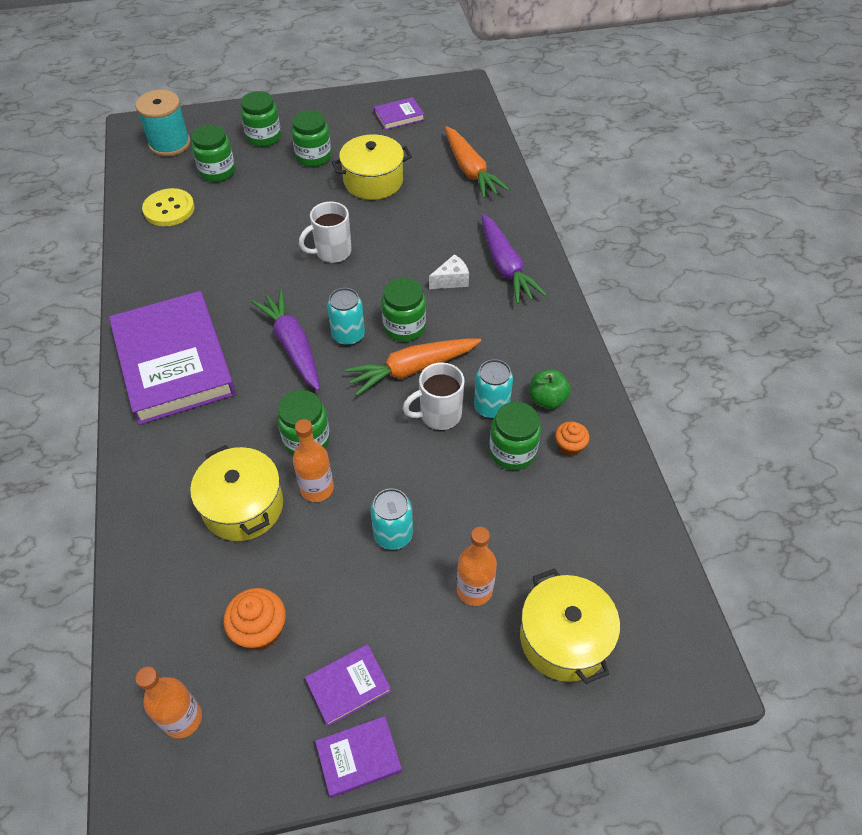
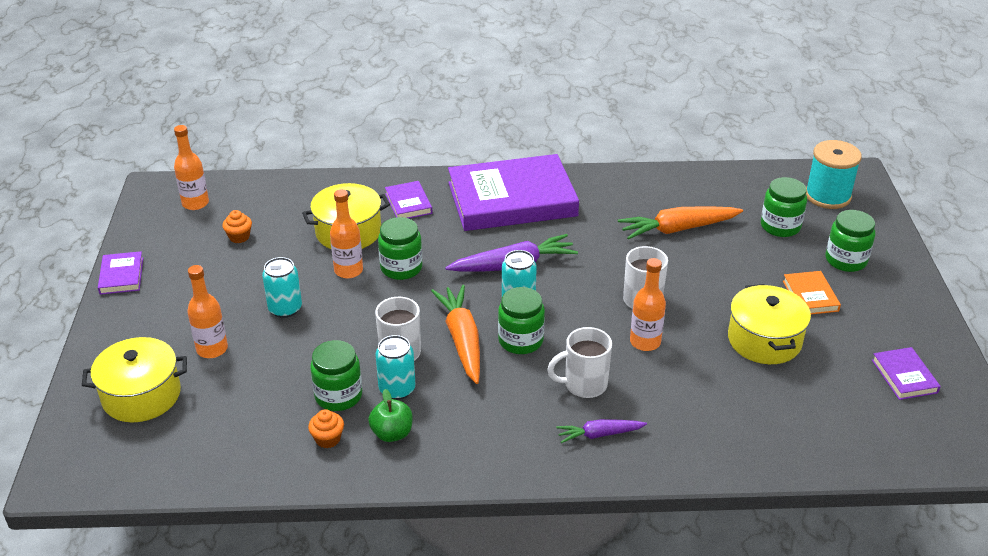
camera: 100 degrees right, 15 degrees down
yellow button [142,188,195,226] -> none
orange cupcake [224,588,286,650] -> orange cupcake [223,210,252,243], size x0.65
green jar [291,110,331,167] -> orange book [783,271,841,314]
purple book [305,644,391,727] -> purple book moved to [385,181,432,218]
white cheese [429,254,469,289] -> white mug [547,327,612,398]
orange carrot [445,126,509,198] -> orange carrot moved to [618,206,743,240]
purple carrot [481,214,547,304] -> purple carrot [556,419,647,443], size x0.58
none -> orange bottle [630,258,666,351]

